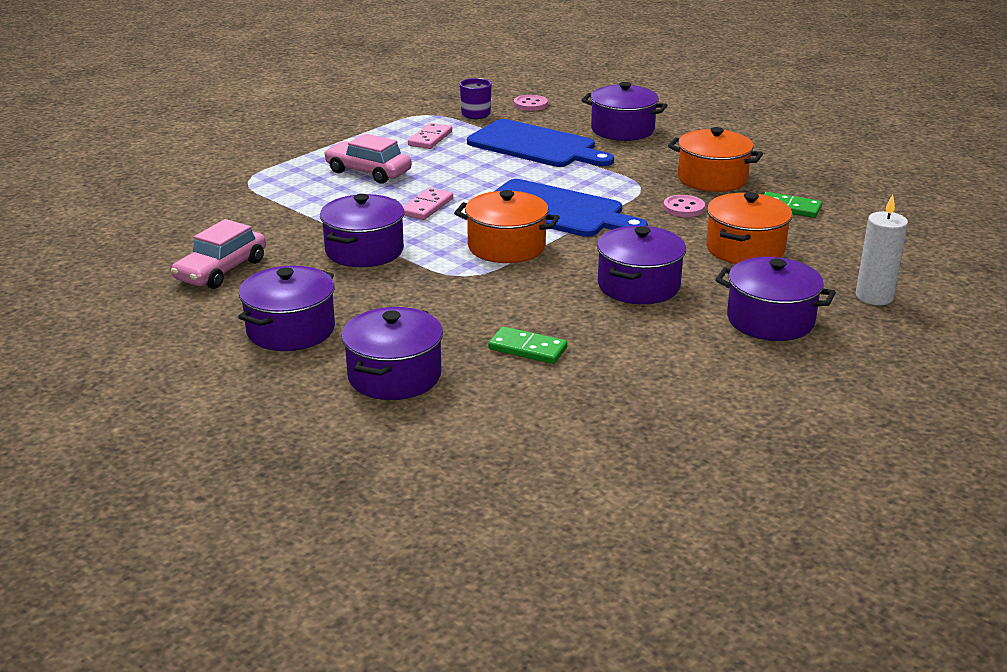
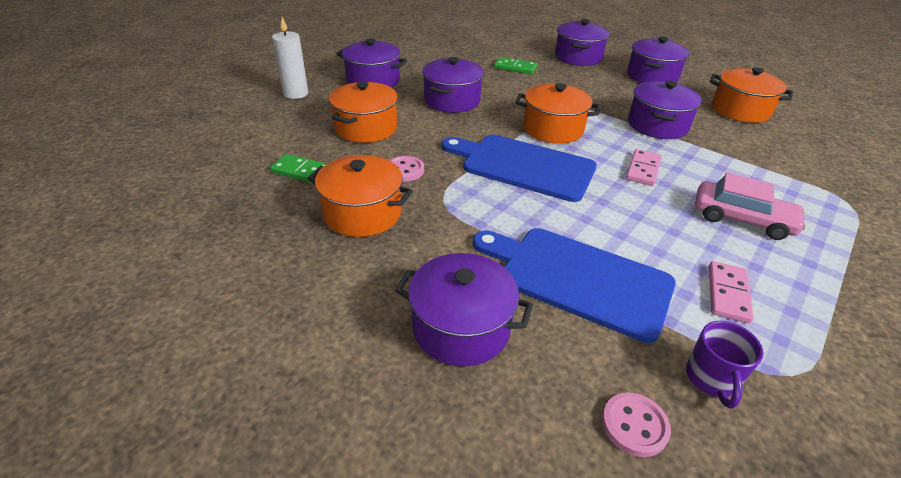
camera: 175 degrees right, 10 degrees up
pink car [171,219,266,289] -> orange pot [710,67,793,123]

